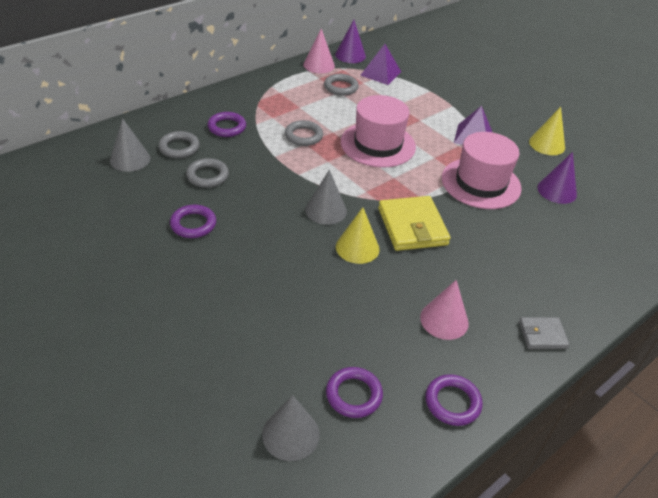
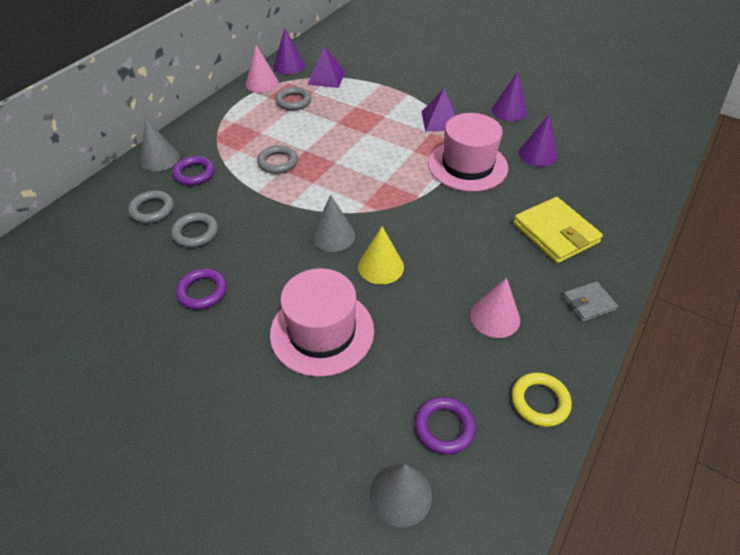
camera: 15 degrees left, 5 degrees up
grey cone [110,118,150,172] -> grey cone moved to [140,118,180,171]
pink hat [341,95,416,168] -> pink hat moved to [270,268,374,377]
yellow wallet [378,196,451,251] -> yellow wallet moved to [513,197,603,263]
purple ring [425,374,483,426] -> yellow ring [512,372,572,427]
yellow cone [529,107,565,155] -> purple cone [492,71,527,121]

